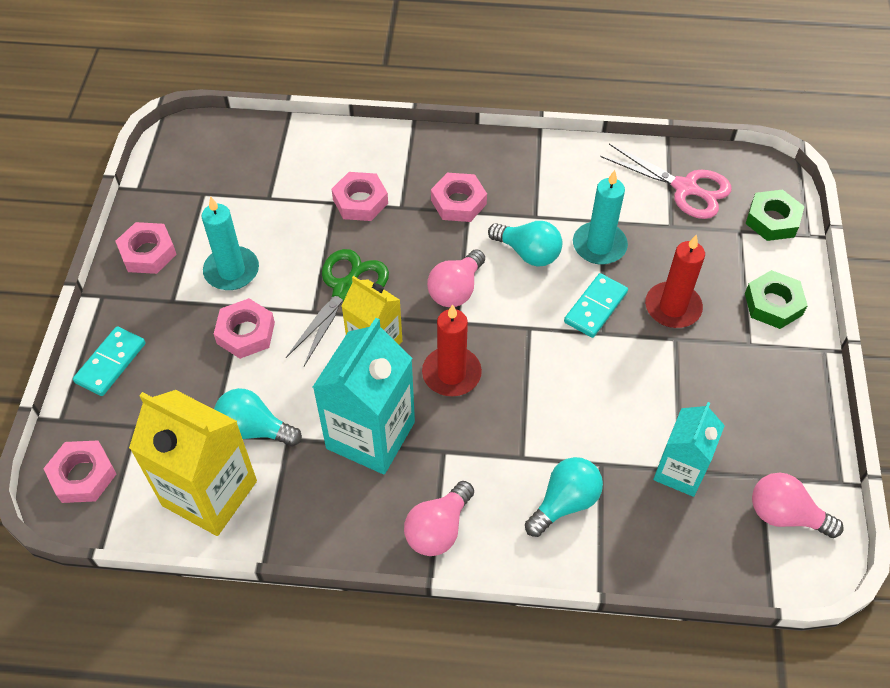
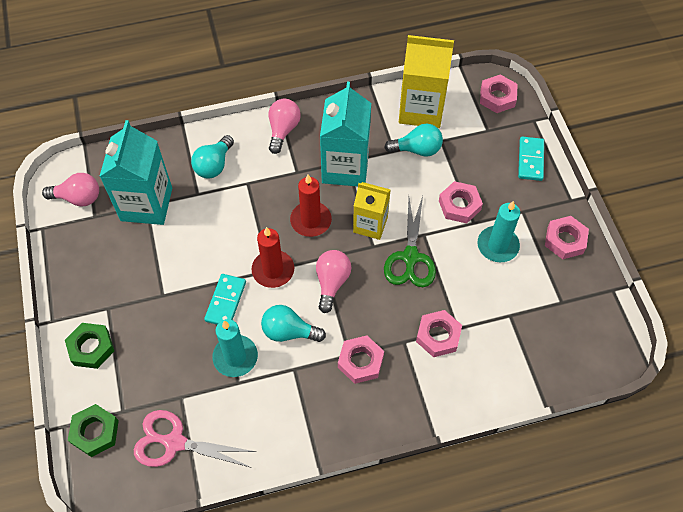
camera: 160 degrees right, 5 degrees up
red candle [645,234,705,328] -> red candle moved to [252,227,294,288]
turquoise carton [653,402,725,497] -> turquoise carton [99,120,172,225], size x1.59

